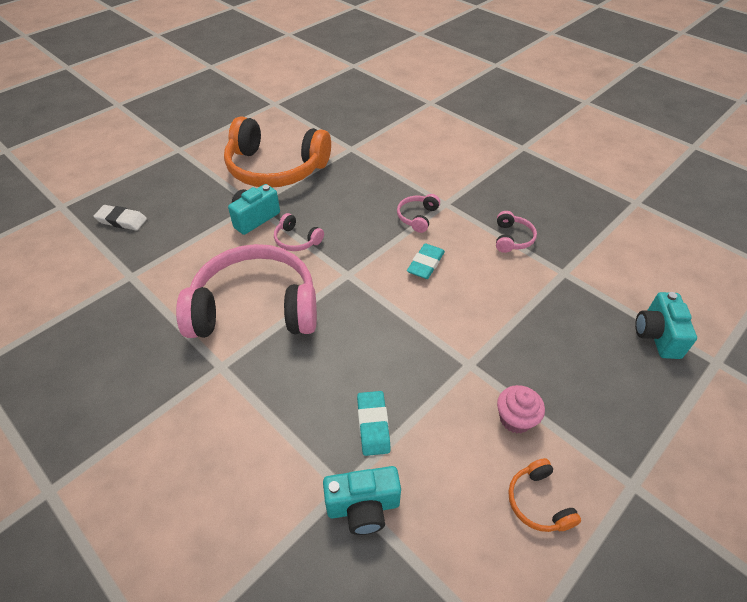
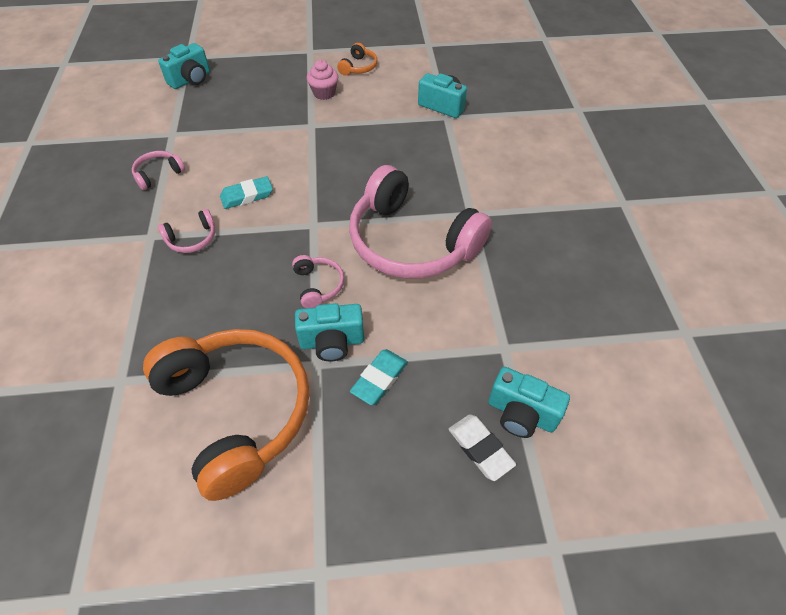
camera: 140 degrees left, 5 degrees up
turquoise eraser [357,391,391,456] -> turquoise eraser moved to [350,349,408,405]
none -> turquoise camera [488,367,570,438]

